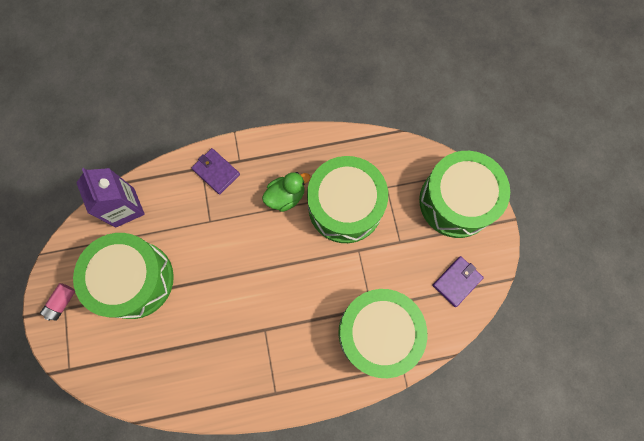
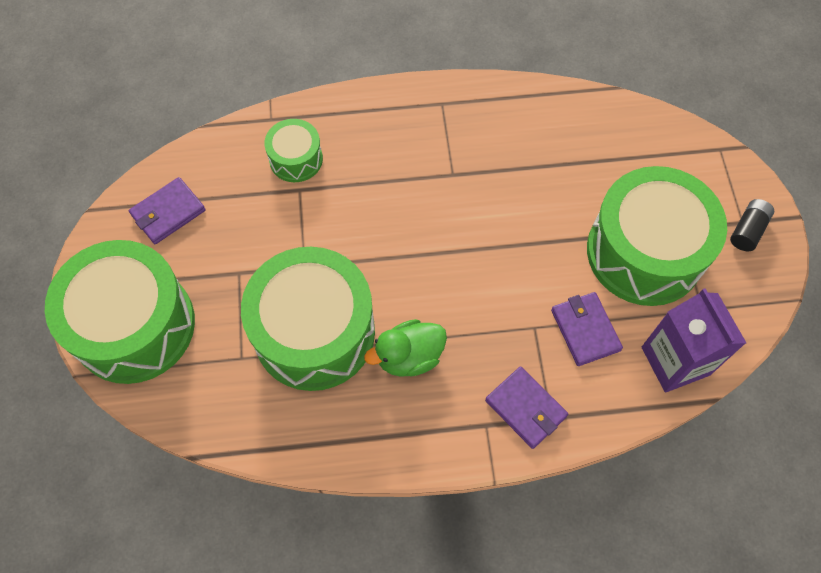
camera: 175 degrees left, 10 degrees down
pink battery [40,283,75,321] -> black battery [730,199,774,251]
green drum [338,289,427,378] -> green drum [265,119,323,182], size x0.48
none -> purple wallet [551,292,623,366]

